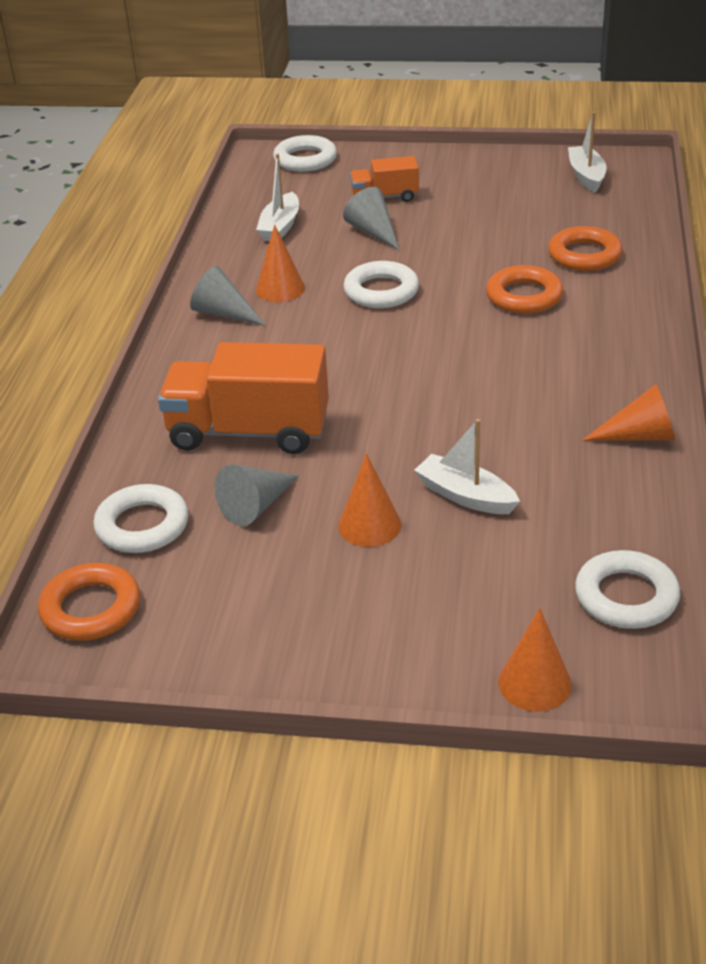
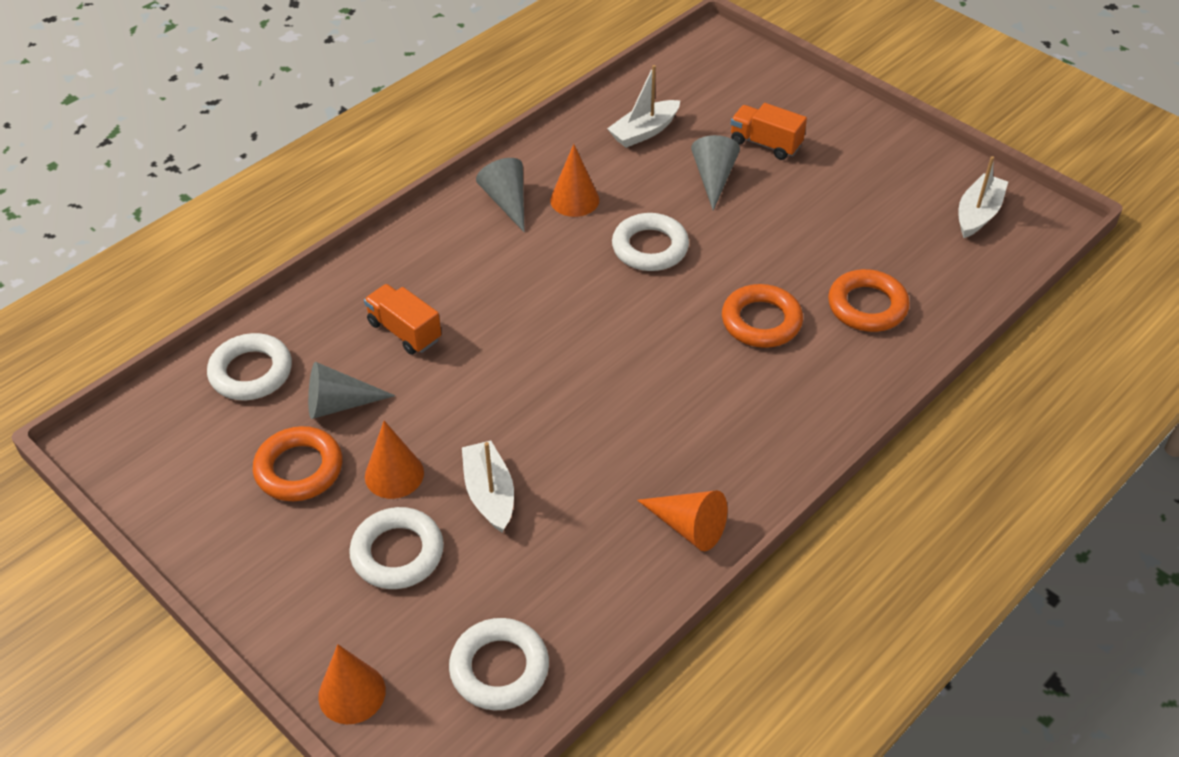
camera: 35 degrees right, 10 degrees up
orange ring [38,563,140,641] -> orange ring moved to [253,426,342,501]
orange truck [158,342,329,454] -> orange truck [364,284,441,355], size x0.54
white ring [273,135,337,172] -> white ring moved to [349,507,444,589]

